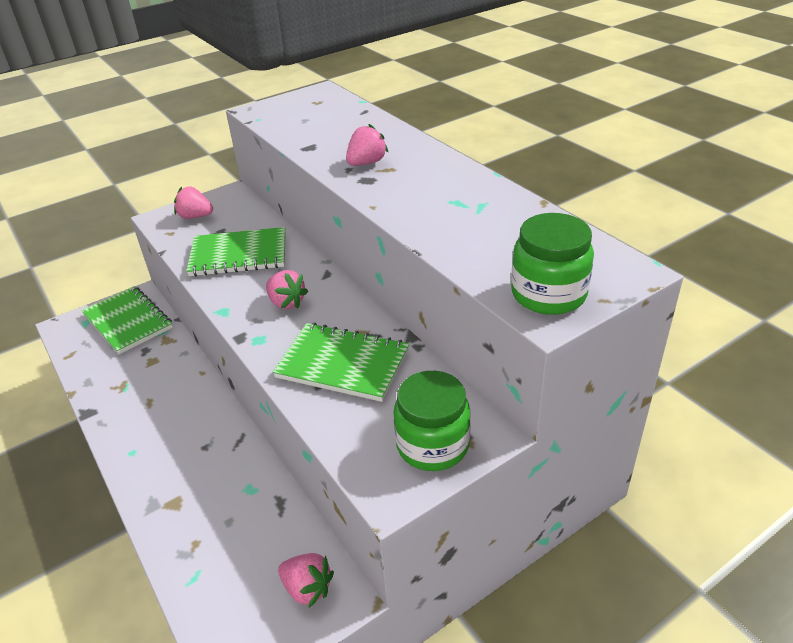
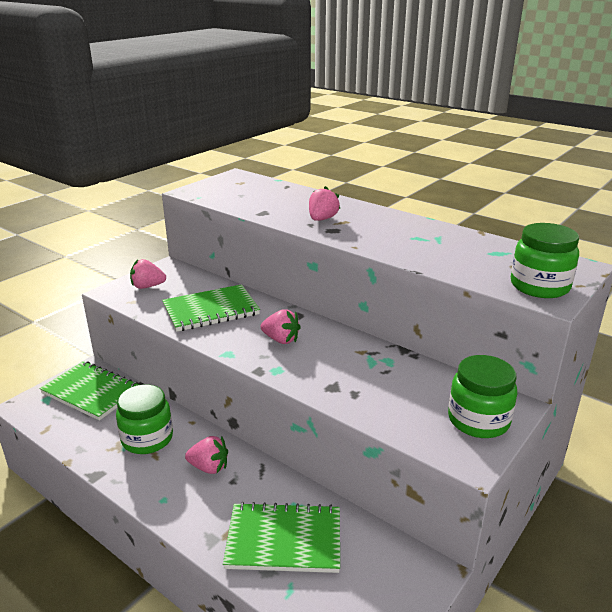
camera: 20 degrees left, 10 degrees down
green notebook [273,323,409,402] -> green notebook moved to [223,502,340,573]
pink strawberry [278,553,334,608] -> pink strawberry moved to [185,436,228,474]
none -> green jar [116,384,173,454]

